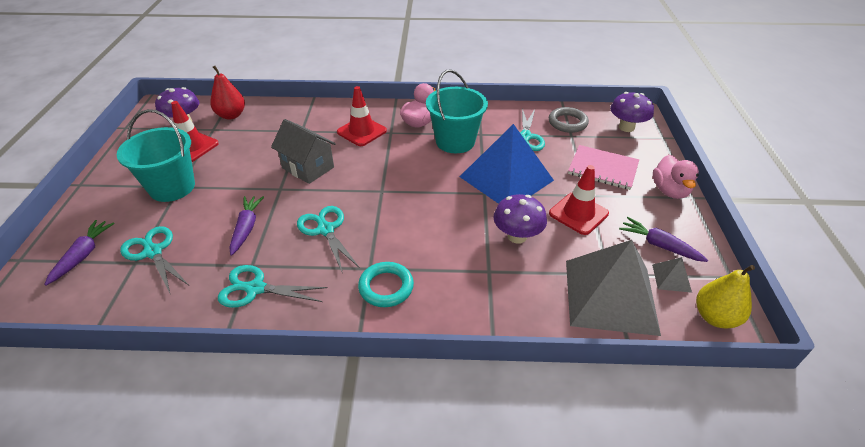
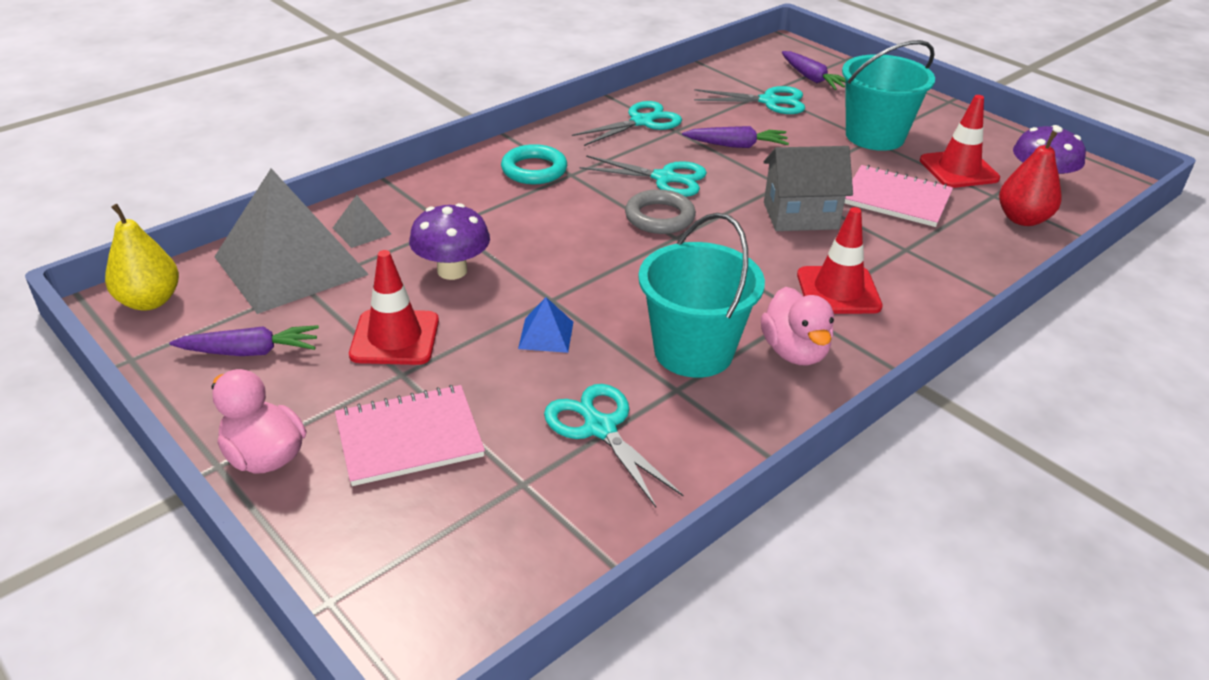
camera: 135 degrees right, 5 degrees down
purple carrot [230,196,264,256] -> purple carrot turned 45 degrees counterclockwise [682,126,789,148]
blue pyramid [460,124,554,204] -> blue pyramid [518,297,573,353], size x0.40
grey ring [549,107,589,133] -> grey ring moved to [625,189,696,234]
purple mushroom [610,92,654,132] -> none
grey pyramid [652,257,692,293] -> grey pyramid moved to [333,195,391,248]
none -> pink notebook [844,165,953,227]

